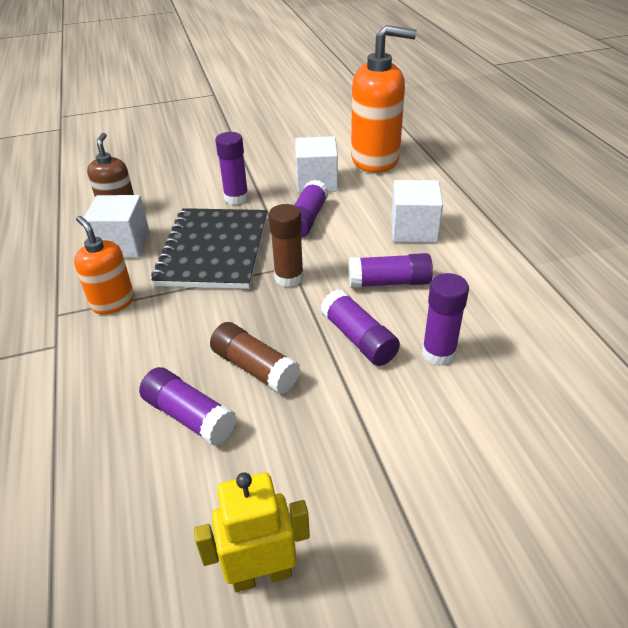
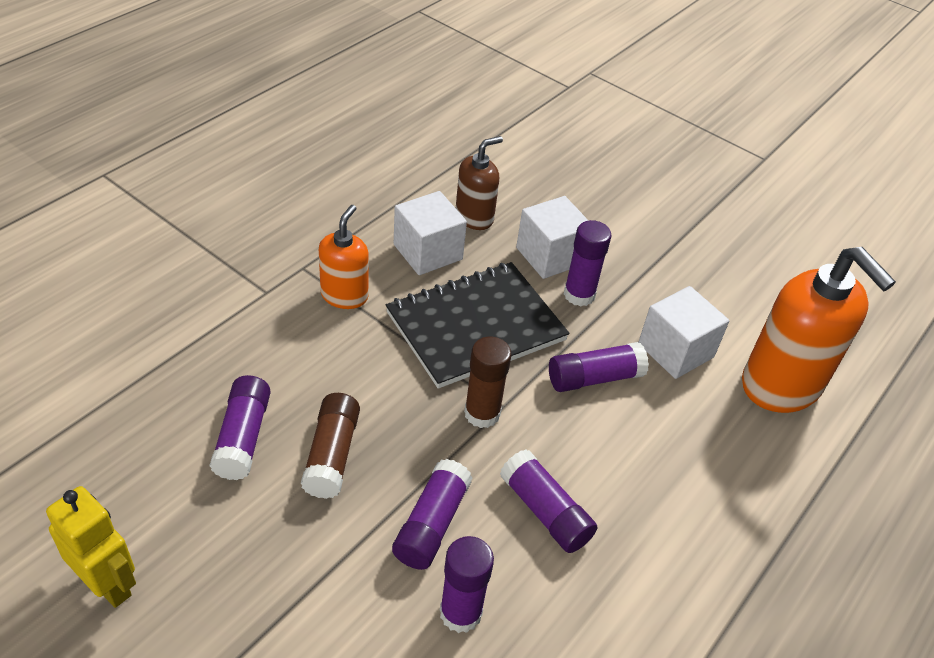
camera: 50 degrees right, 5 degrees up
white cube [391,180,443,243] -> white cube moved to [516,196,589,279]

